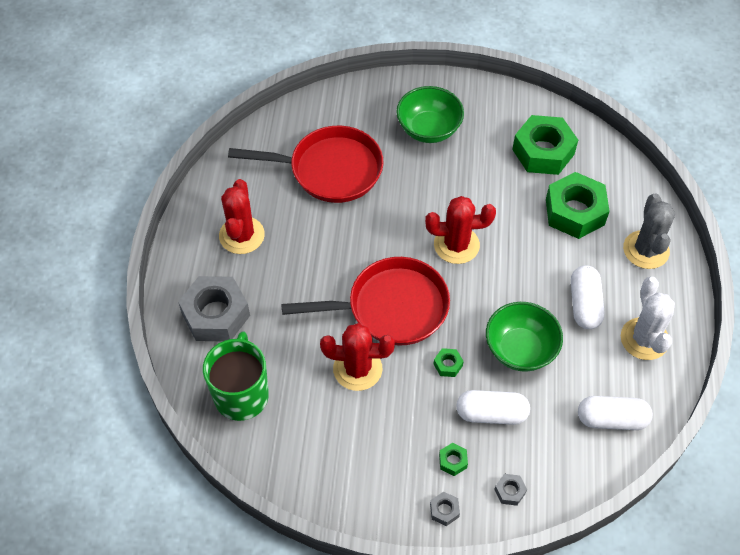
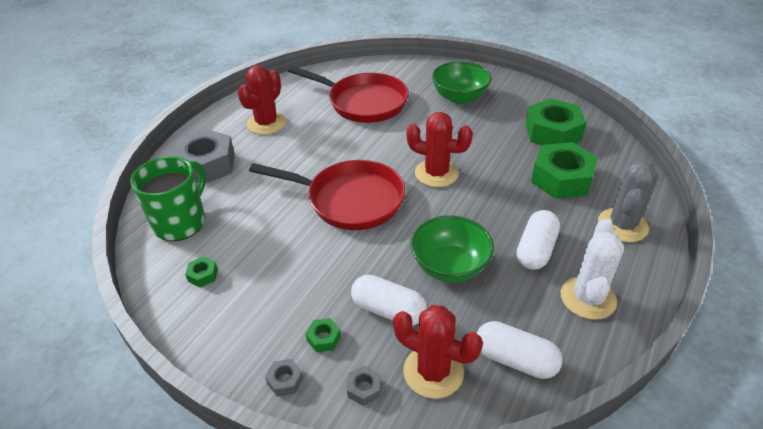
camera: 25 degrees right, 15 degrees down
red cactus [320,323,395,391] -> red cactus moved to [393,305,483,399]
green nut [434,348,464,377] -> green nut moved to [185,256,218,287]

